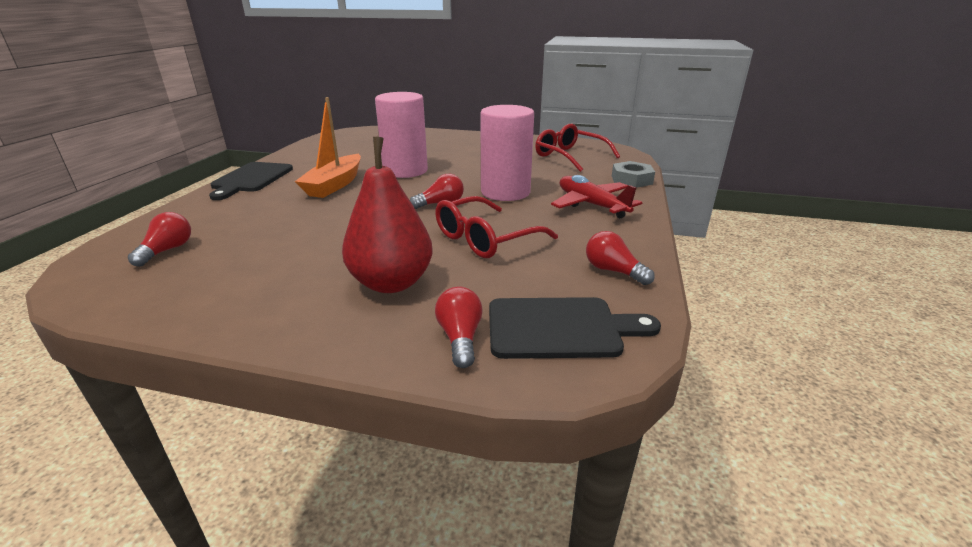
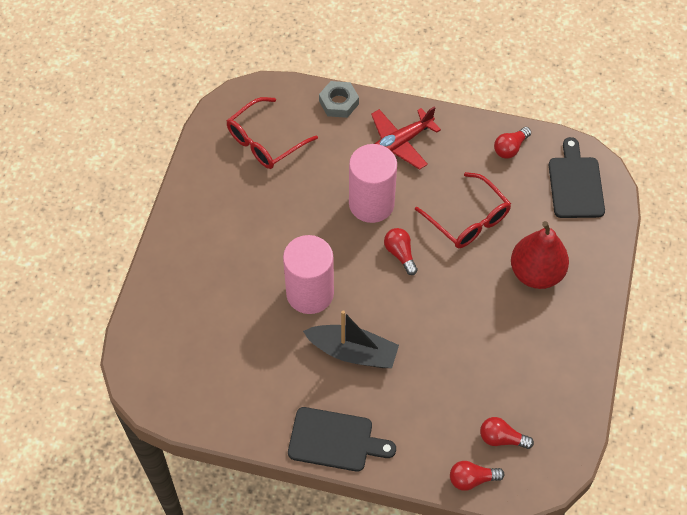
camera: 90 degrees left, 30 degrees up
orange boat [295,97,361,198] -> black boat [303,310,399,368]
red light bulb [435,287,483,368] -> red light bulb moved to [450,461,504,491]

